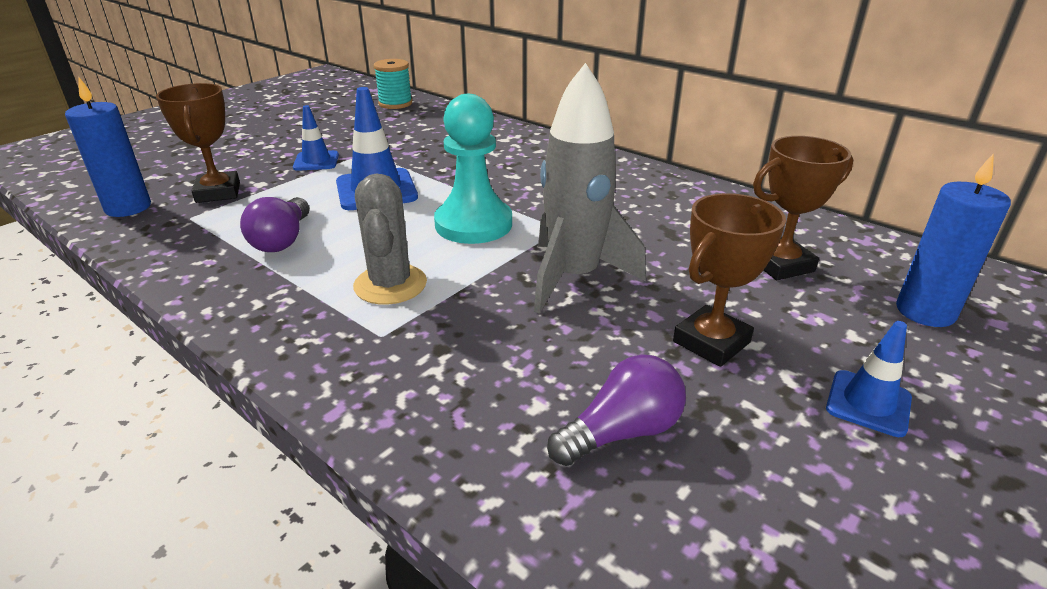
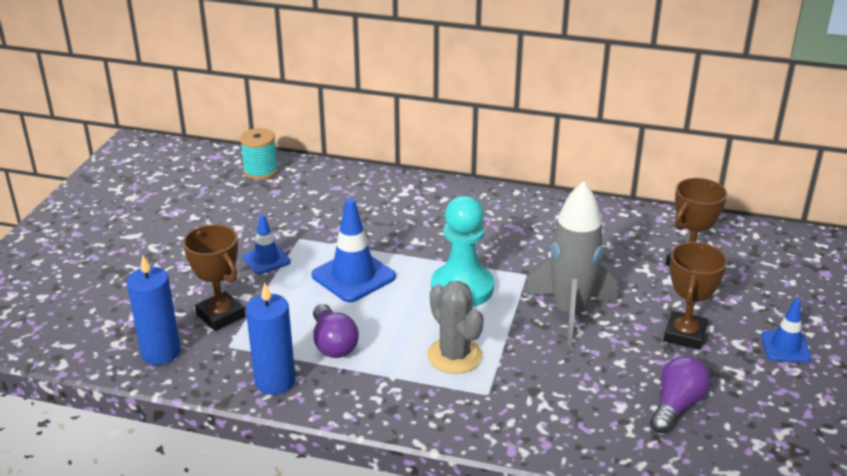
camera: 25 degrees left, 0 degrees up
blue candle [896,154,1011,327] -> blue candle moved to [246,282,295,395]

